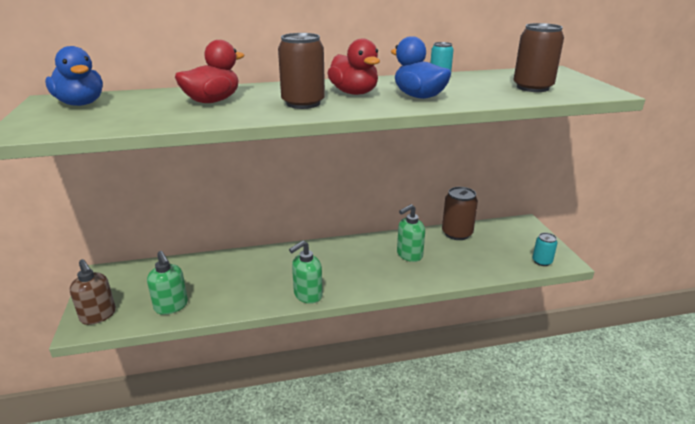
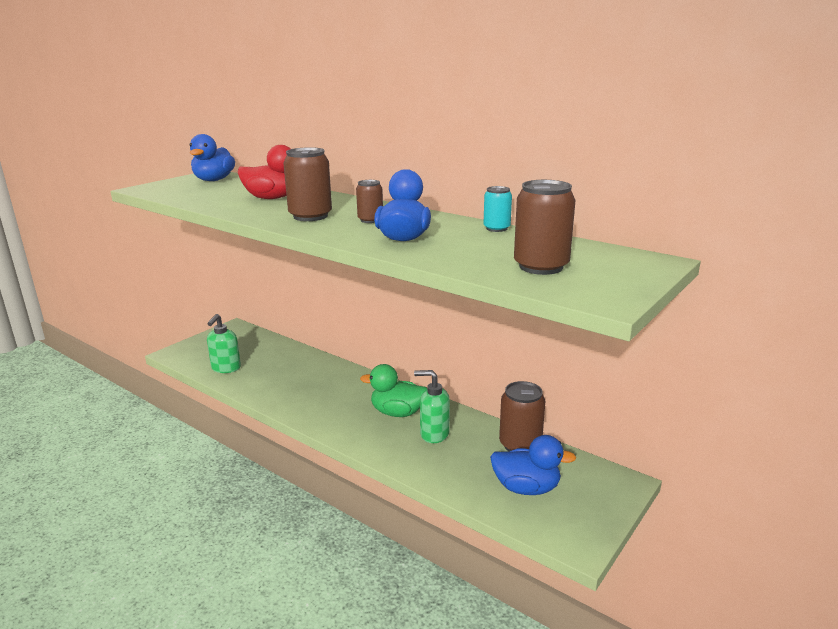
camera: 50 degrees right, 5 degrees down
brown soap dispenser [70,259,116,325] -> none
green soap dispenser [289,241,323,304] -> none
red duck [327,39,380,95] -> brown can [356,180,383,223]
turquoise can [532,233,557,266] -> none
none -> green duck [360,364,427,417]
none -> blue duck [490,435,576,495]

